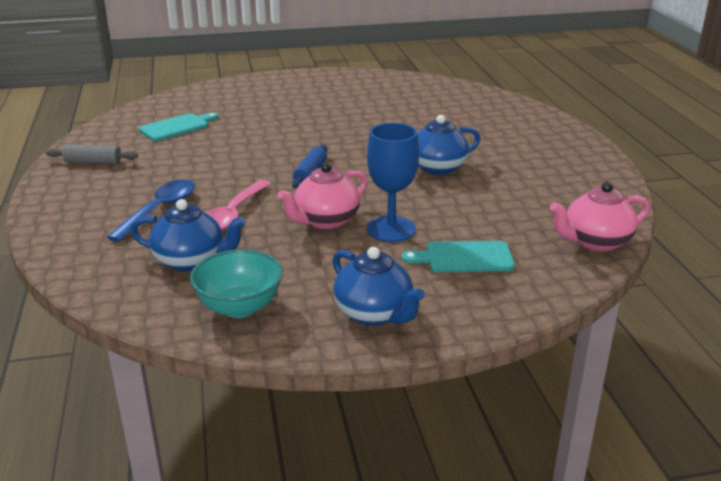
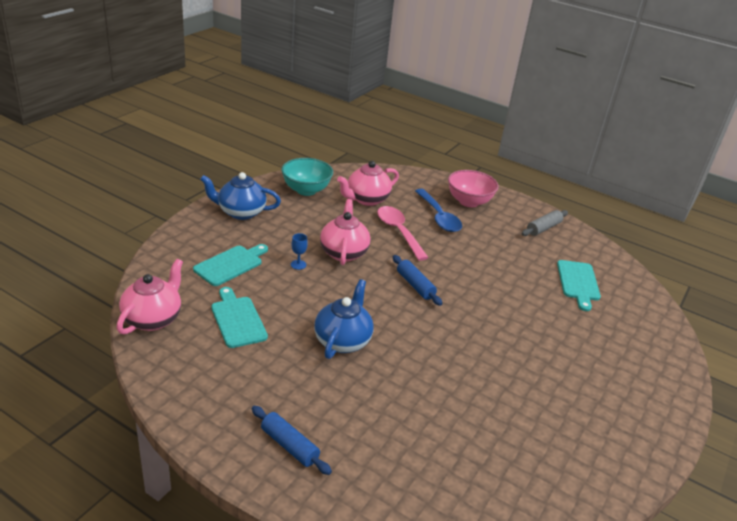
camera: 130 degrees right, 5 degrees up
blue teapot [130,199,246,272] -> pink teapot [337,161,399,206]
blue goblet [367,123,419,242] -> blue goblet [291,233,308,270], size x0.41
none -> turquoise cutting board [211,287,268,348]
none -> blue rolling pin [252,406,332,475]
none -> pink bowl [448,170,499,207]

